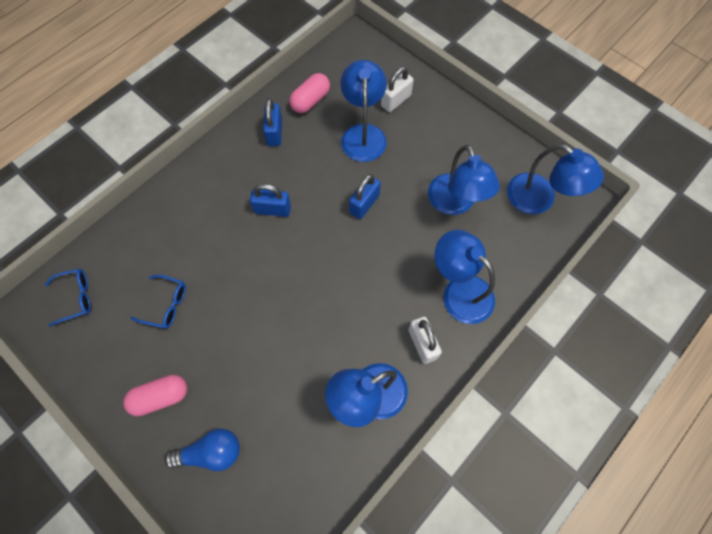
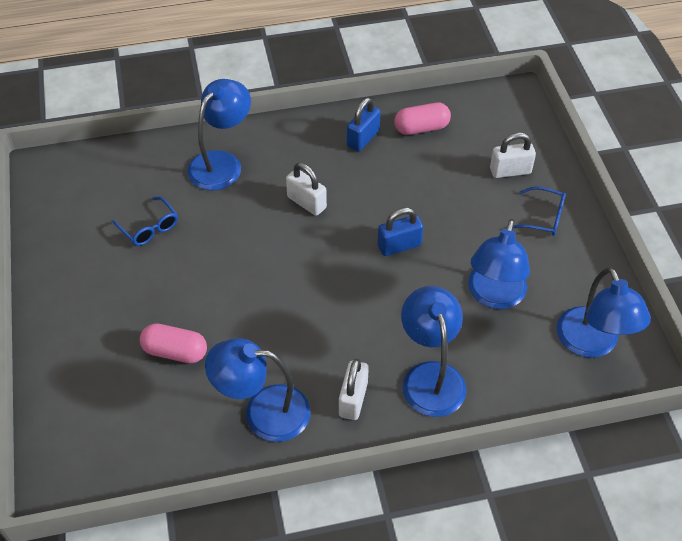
camera: 35 degrees right, 15 degrees down
blue glasses [45,269,91,327] -> blue glasses moved to [513,186,566,236]
pink capsule [123,375,187,417] -> pink capsule moved to [140,323,207,363]
blue light bulb [164,429,240,471] -> none
blue padlock [250,184,291,217] -> white padlock [286,163,327,216]
blue lamp [340,60,387,162] -> blue lamp moved to [187,79,251,190]

